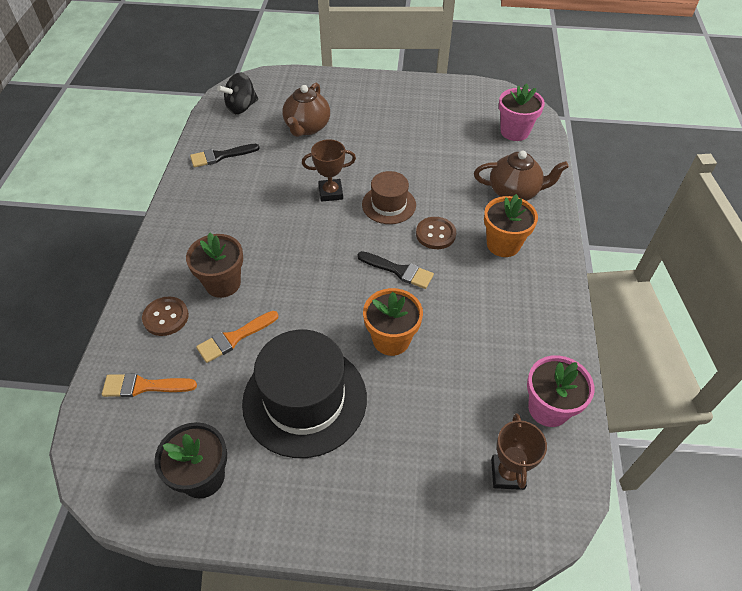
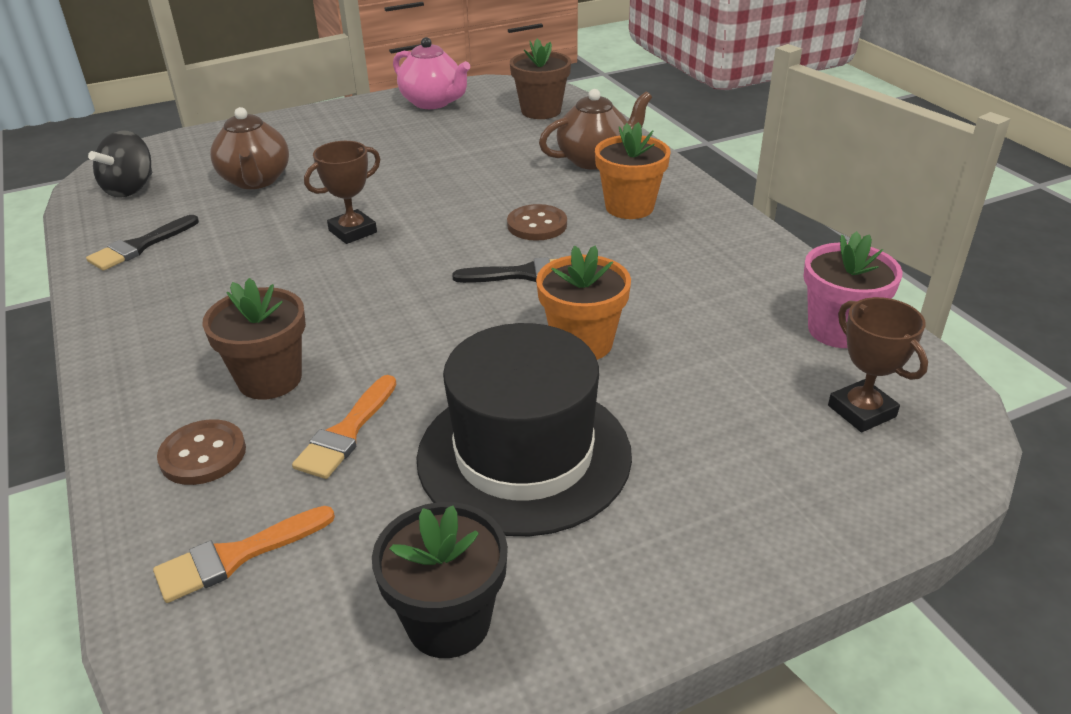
camera: 30 degrees left, 15 degrees down
brown hat [362,171,416,224] -> none
pink flower pot [499,84,545,141] -> brown flower pot [510,39,571,119]
none -> pink teapot [393,37,470,109]

